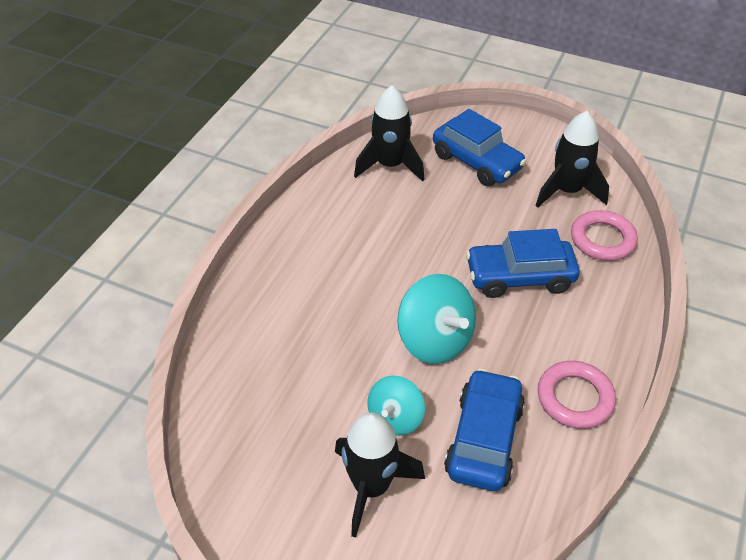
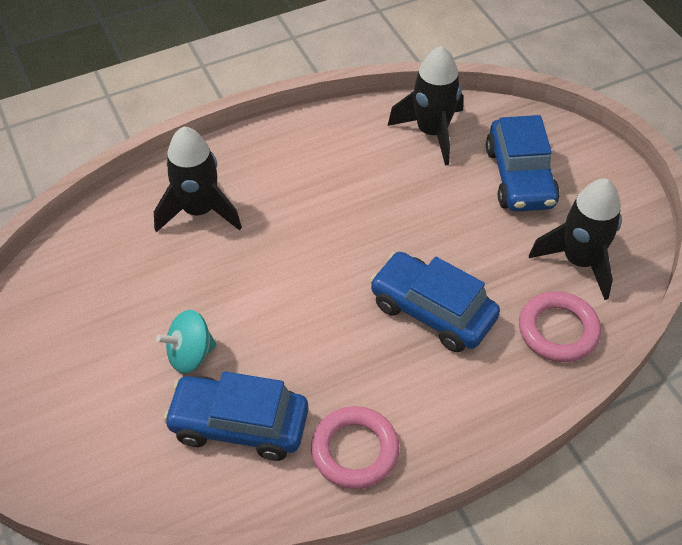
camera: 40 degrees right, 5 degrees up
black rocket [335,412,425,538] -> black rocket moved to [154,127,242,232]
turquoise spinning top [397,274,476,364] -> none
blue car [444,368,525,491] -> blue car turned 135 degrees counterclockwise [163,371,308,461]

